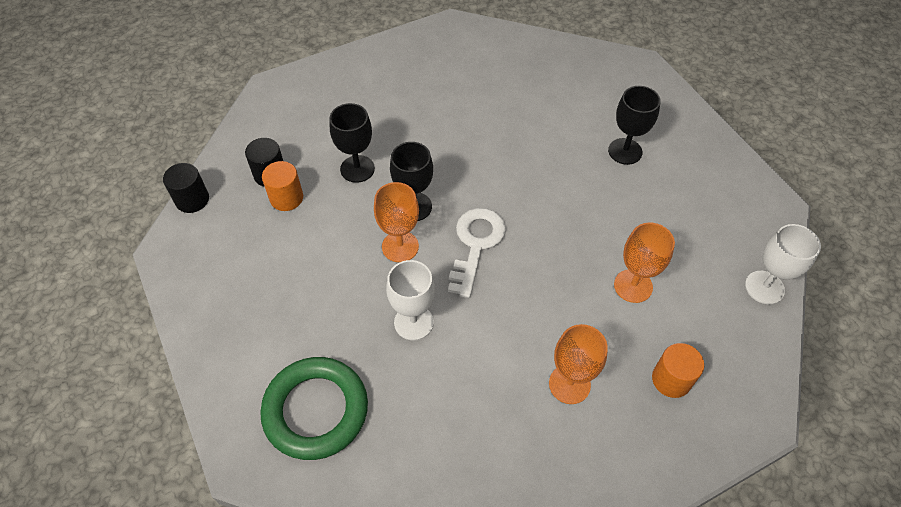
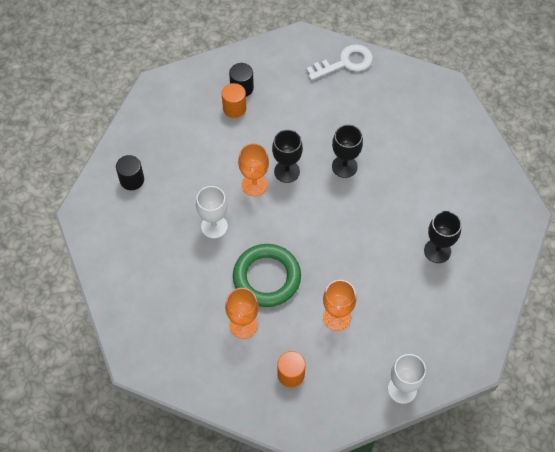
camera: 50 degrees right, 5 degrees up
black cylinder [163,163,209,213] -> black cylinder moved to [116,155,144,190]
green ring [260,357,368,460] -> green ring moved to [233,244,301,307]
black goblet [330,103,375,183] -> black goblet moved to [332,125,363,178]
white key [448,208,506,298] -> white key moved to [306,44,373,81]

